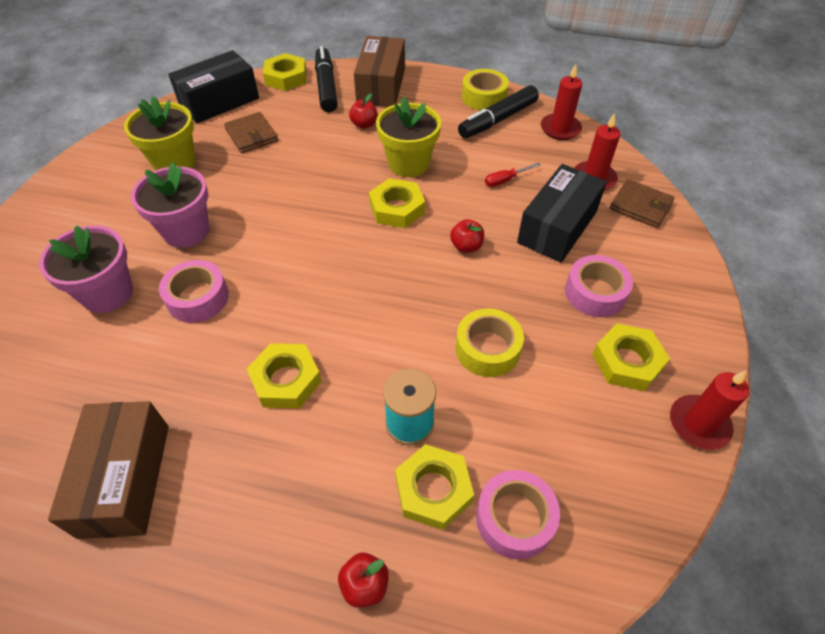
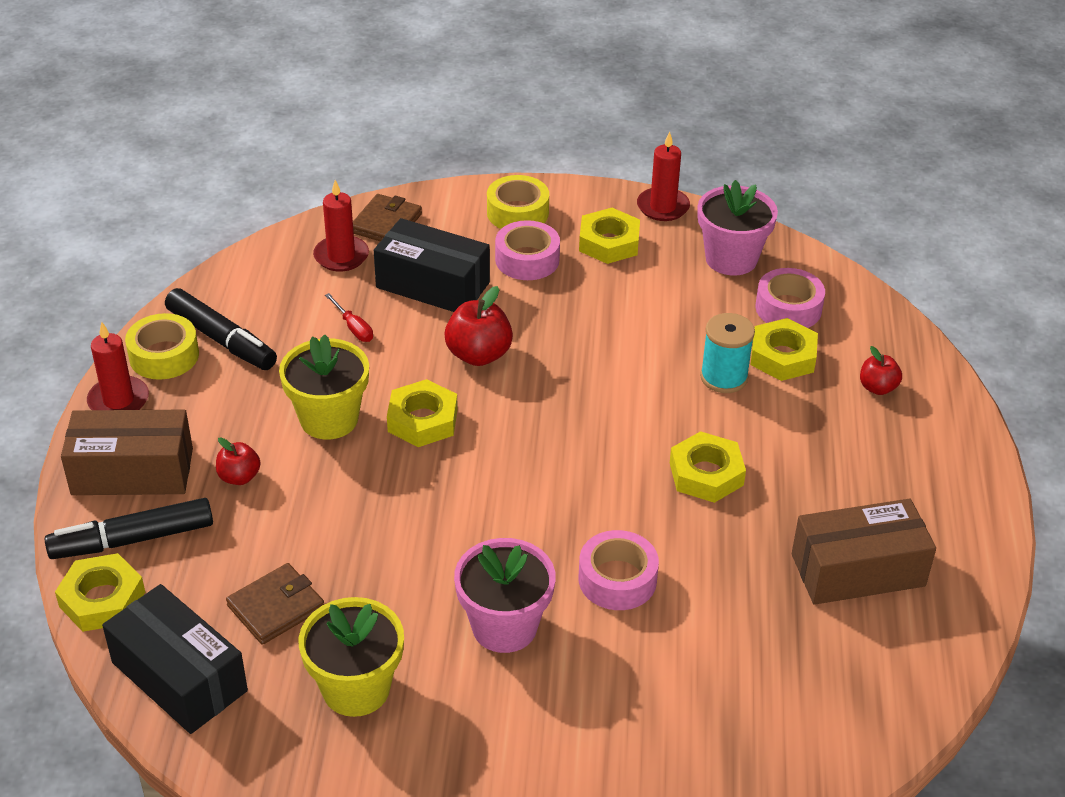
camera: 100 degrees left, 10 degrees down
pink flower pot [39,225,133,313] -> pink flower pot moved to [698,180,778,275]
red apple [450,219,484,253] -> red apple [444,286,513,366], size x1.65
yellow tape [456,308,524,377] -> yellow tape moved to [487,175,549,229]
red candle [541,64,582,140] -> red candle moved to [87,322,149,410]

